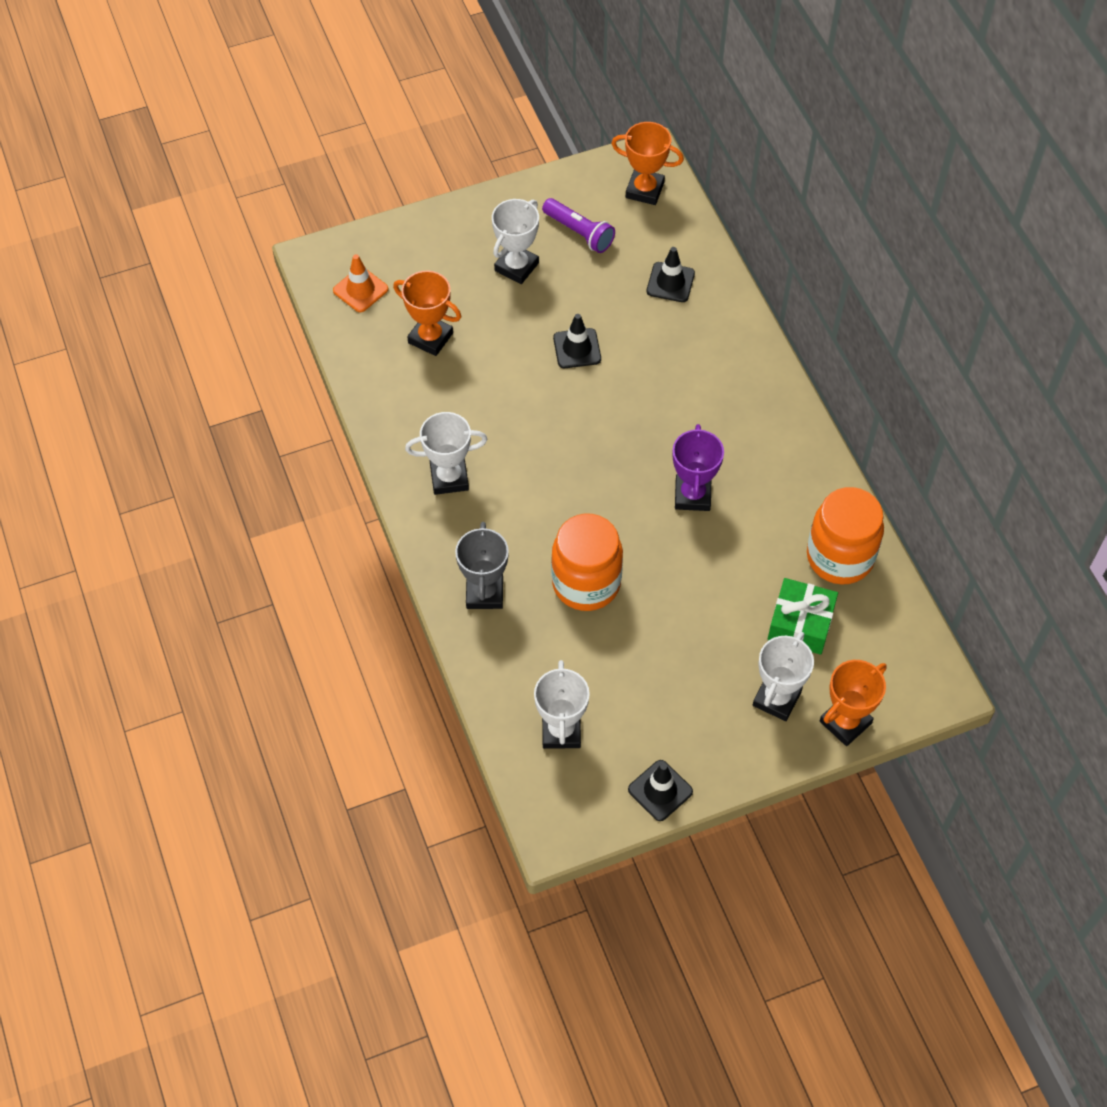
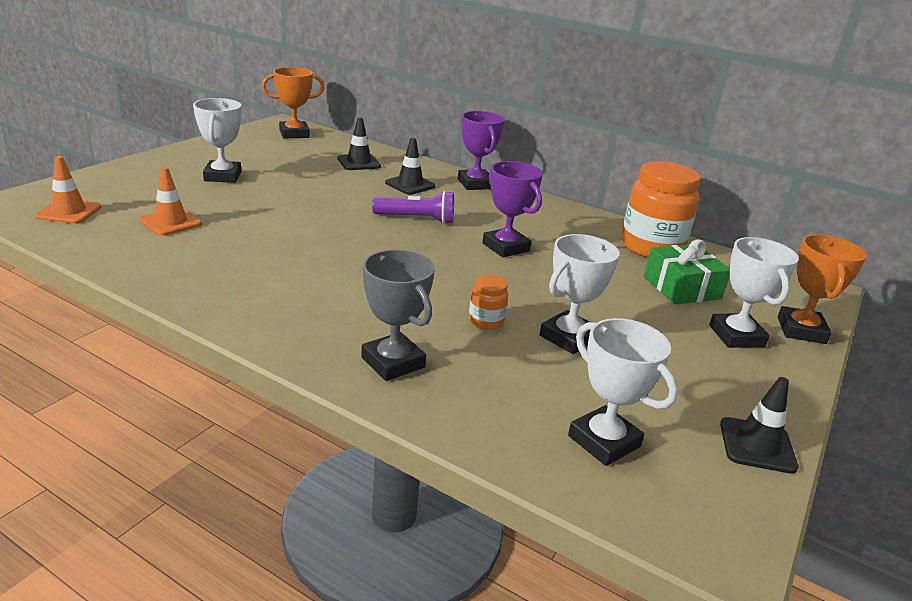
camera: 40 degrees left, 30 degrees down
orange trophy [393,271,461,356] -> orange traffic cone [139,167,202,236]
white trophy [405,412,487,495] -> white trophy moved to [539,234,620,354]
purple flashlight [542,198,615,253] -> purple flashlight moved to [372,191,454,224]
orange jar [551,513,623,611] -> orange jar [469,275,508,330], size x0.45
black traffic cone [553,314,601,368] -> black traffic cone moved to [385,138,436,195]
none -> purple trophy [458,111,505,190]

